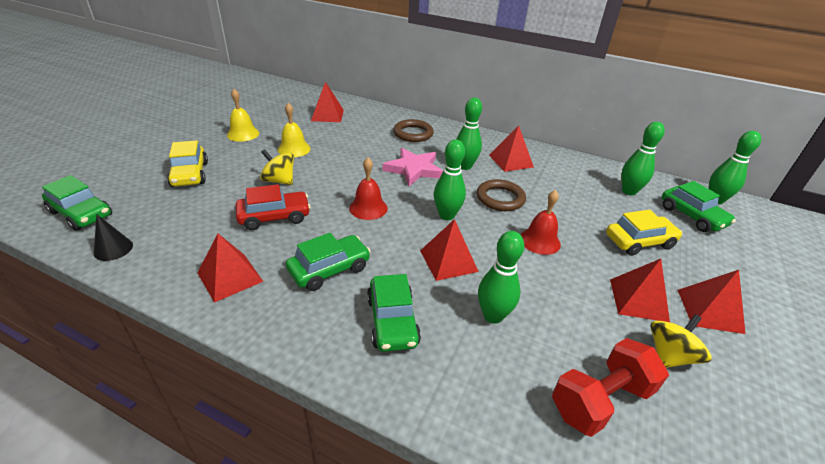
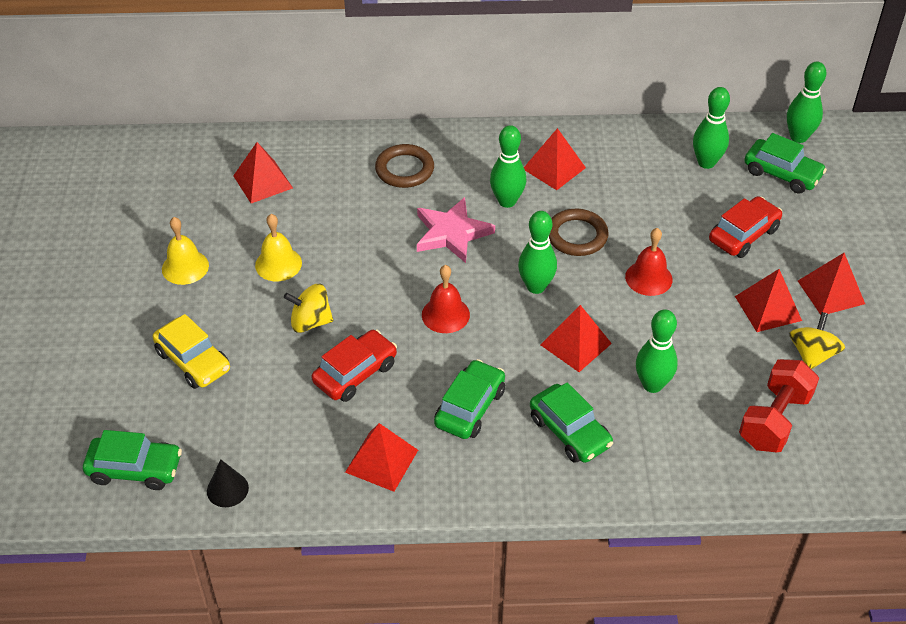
camera: 25 degrees left, 10 degrees up
yellow car [606,210,682,256] -> red car [709,196,782,258]

